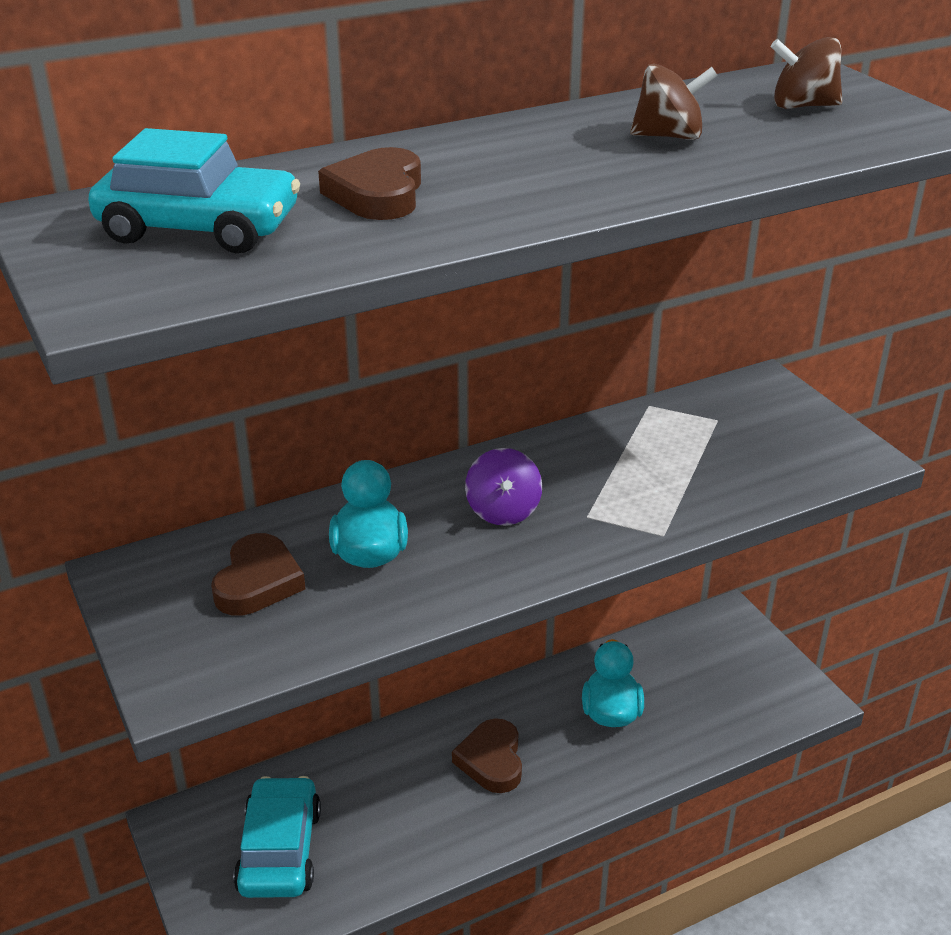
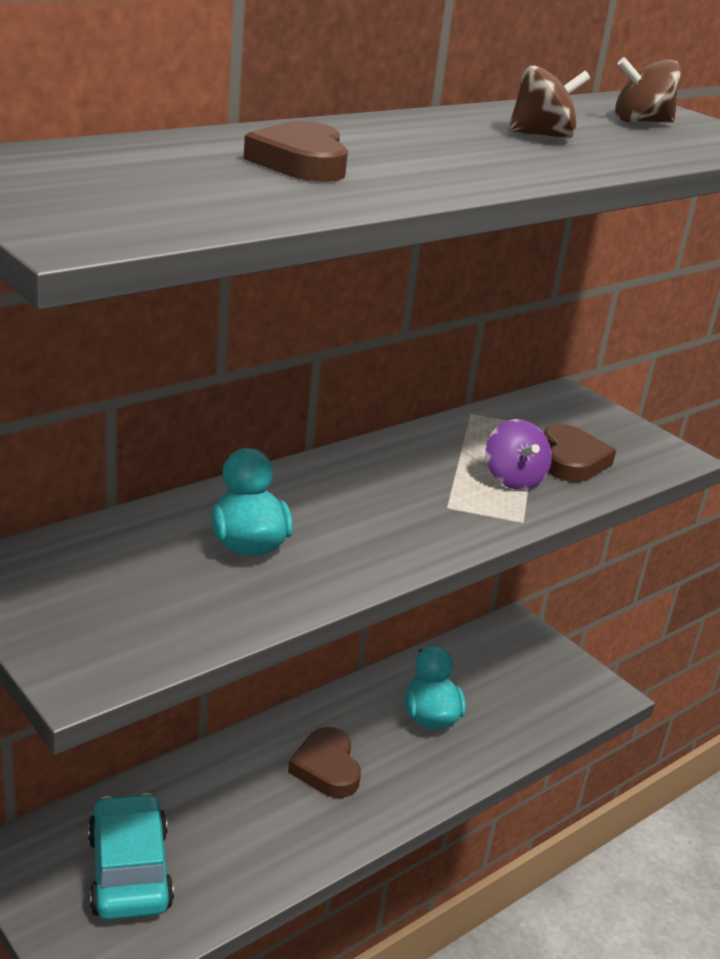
camera: 15 degrees left, 5 degrees down
turquoise car [88,128,300,253] -> none
brown heart [211,533,306,616] -> brown heart moved to [544,424,616,482]
purple spinning top [465,448,542,525] -> purple spinning top moved to [486,419,552,490]

